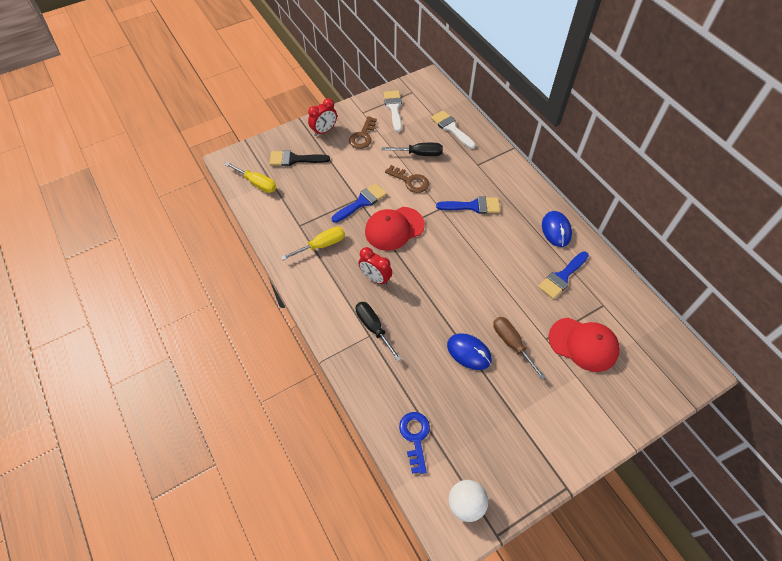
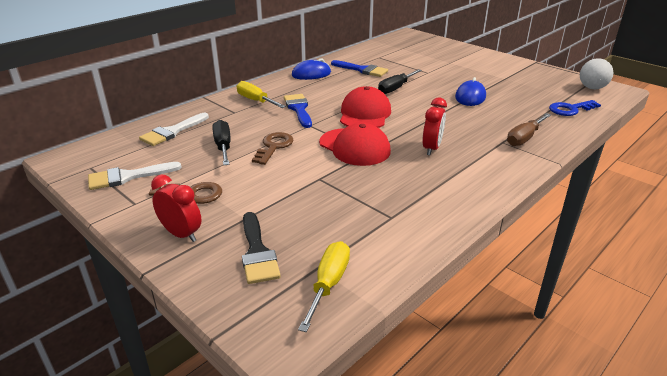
camera: 105 degrees left, 25 degrees down
yellow screwdriver [281,227,345,260] -> yellow screwdriver moved to [237,81,286,108]
blue brush [332,183,387,223] -> none
black screwdriver [356,302,401,362] -> black screwdriver moved to [378,69,422,94]
brown screwdriver [493,317,546,379] -> brown screwdriver moved to [507,113,551,146]
red cap [549,317,620,372] -> red cap moved to [340,86,391,128]

